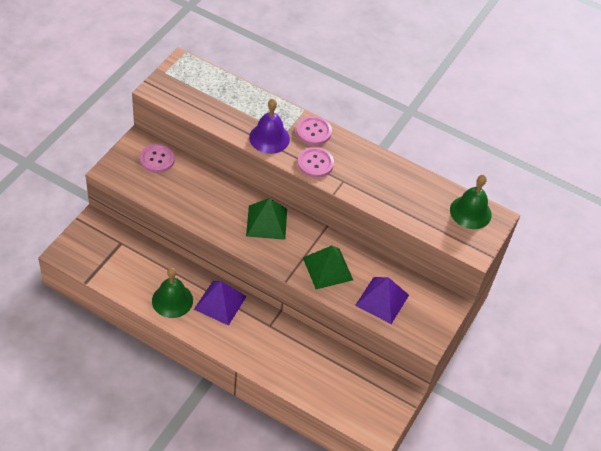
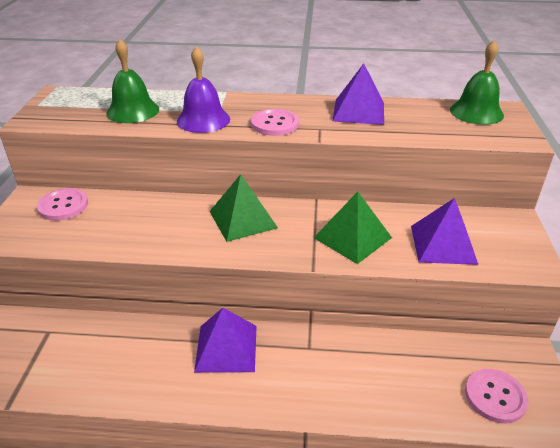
camera: 20 degrees left, 15 degrees down
green bell [152,268,193,318] -> green bell moved to [106,39,159,123]
pink button [296,116,332,145] -> pink button moved to [465,369,528,424]
none -> purple pyramid [333,63,384,125]

